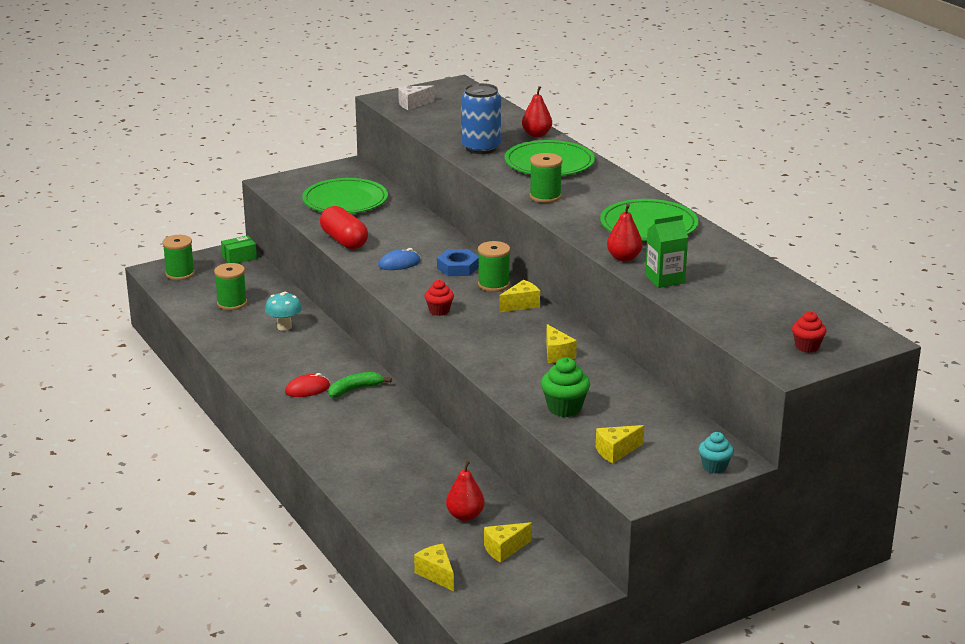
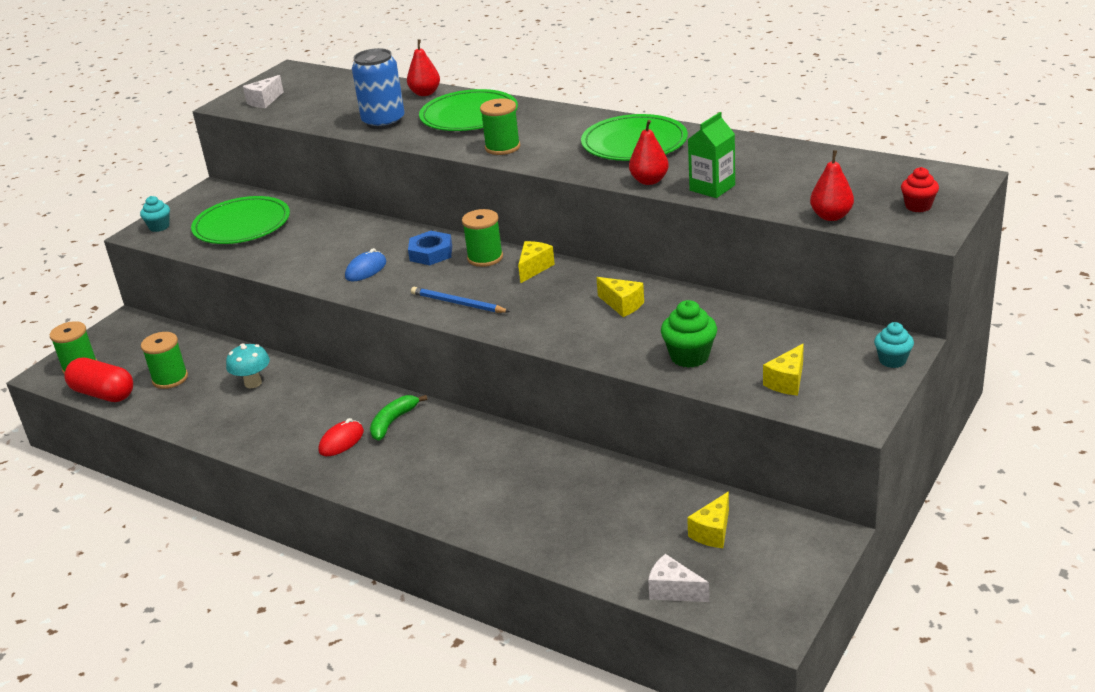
camera: 25 degrees left, 5 degrees up
green box [221,235,257,263] -> none
red capsule [320,206,368,249] -> red capsule moved to [64,358,133,402]
yellow cheese [414,544,454,591] -> white cheese [648,554,709,602]
red cupcake [424,280,454,316] -> blue pencil [411,287,510,313]
red pear [446,461,485,521] -> red pear moved to [810,150,854,221]
none -> turquoise cupcake [140,196,170,232]

